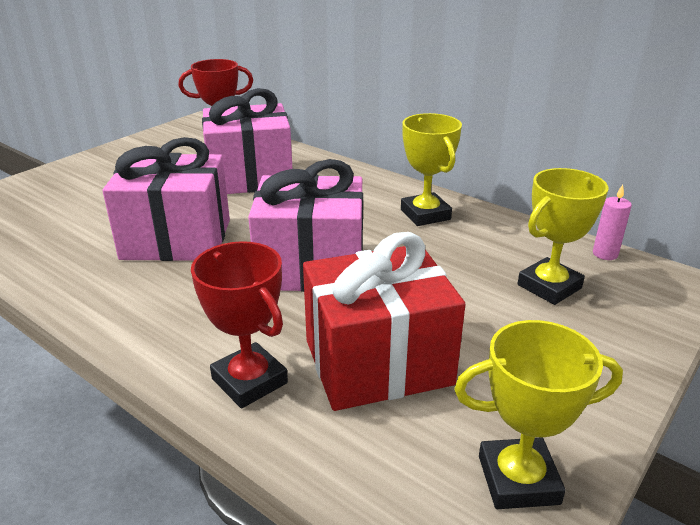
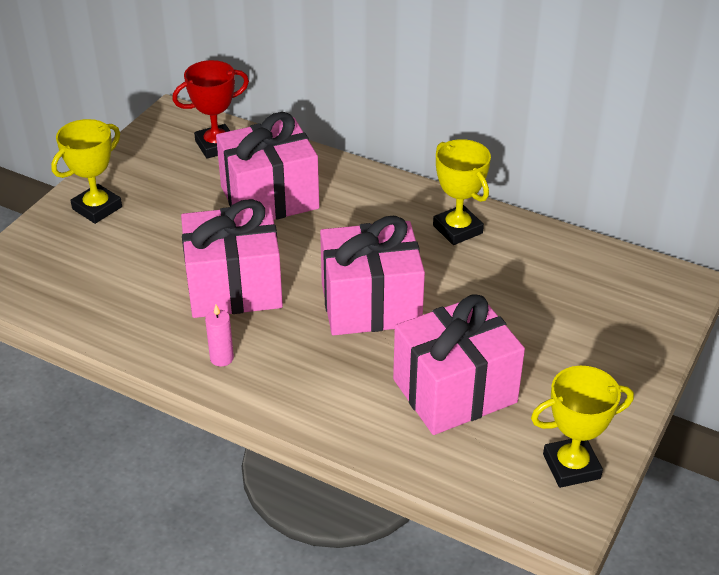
camera: 10 degrees left, 10 degrees up
red trophy [191,241,288,408] -> none
red gift [303,232,465,411] -> pink gift [393,294,525,435]
yellow trophy [517,168,608,305] -> yellow trophy moved to [51,119,122,224]
pink candle [593,185,632,260] -> pink candle moved to [205,305,234,366]

